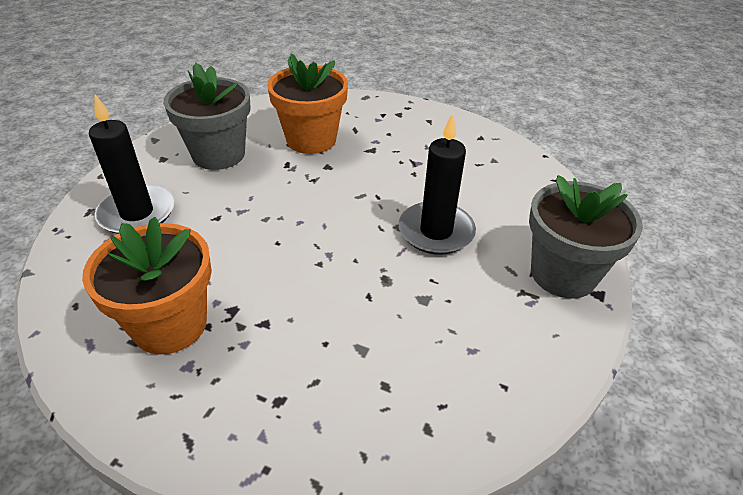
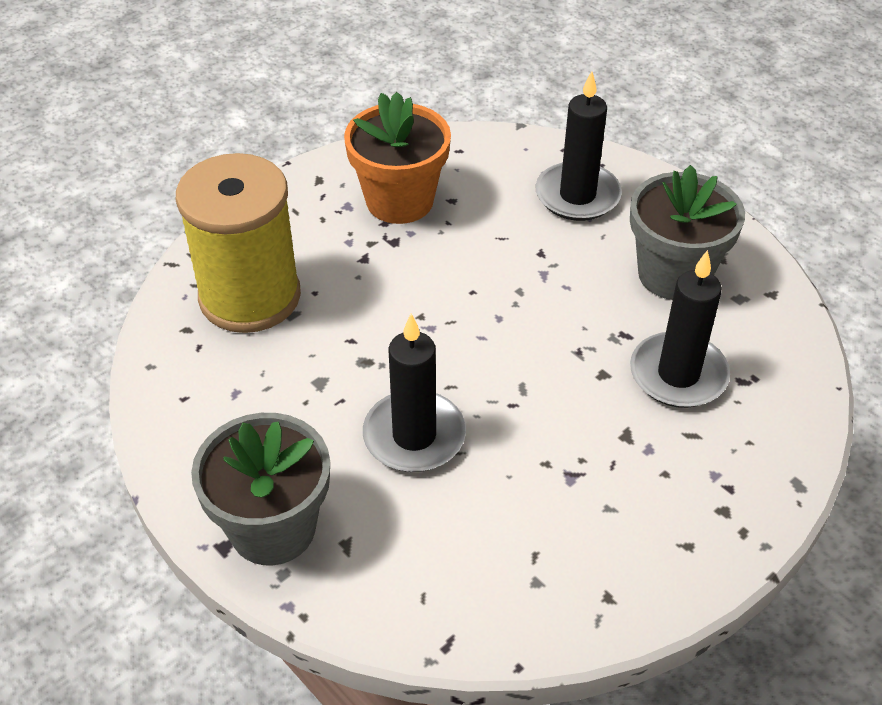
camera: 115 degrees right, 5 degrees up
orange flower pot [267,54,348,154] -> black candle [630,250,730,408]
none -> yellow spool [176,153,301,333]

